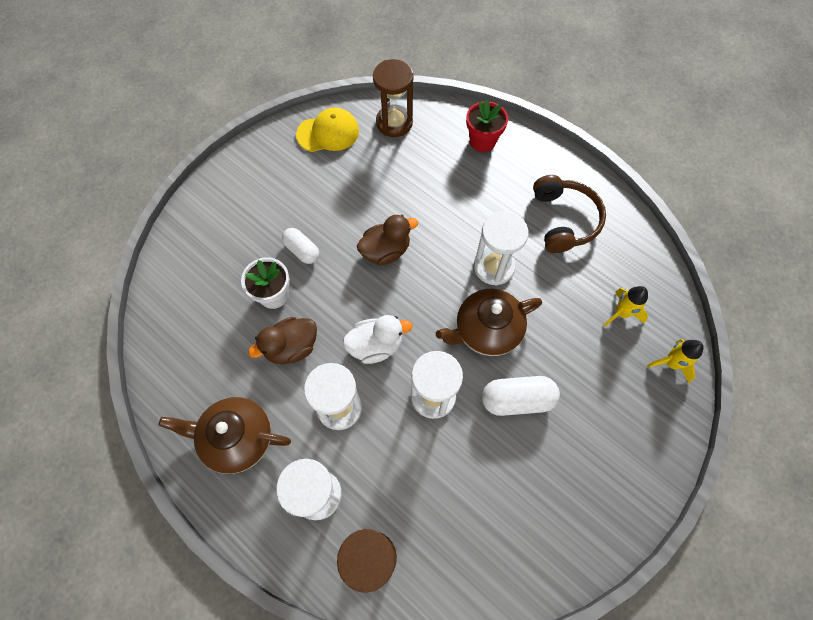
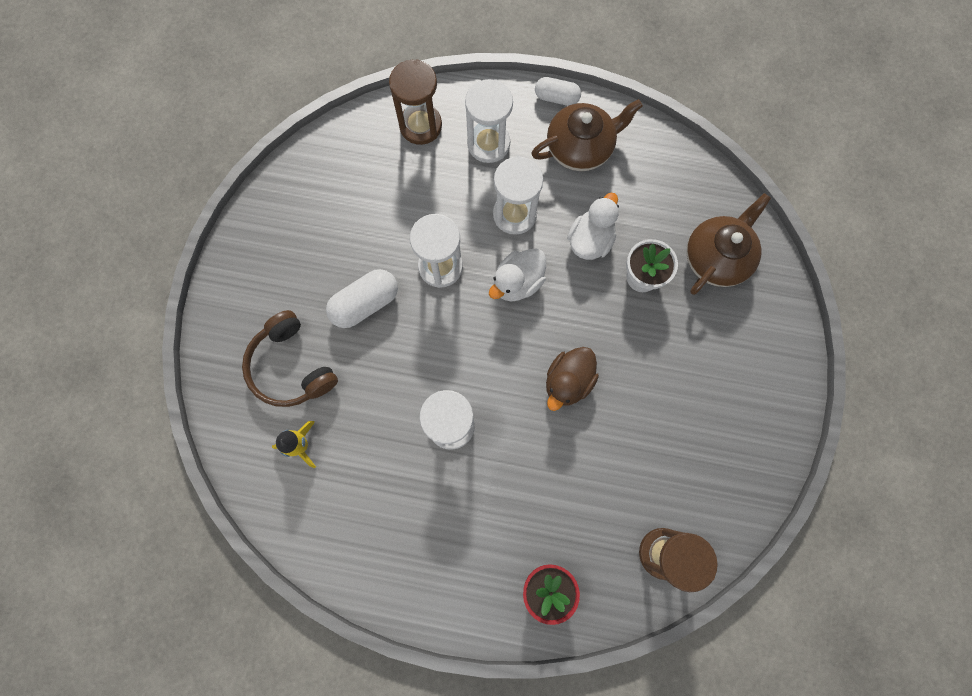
camera: 150 degrees right, 10 degrees up
brown duck [248,317,317,364] -> white duck [567,193,619,260]
white capsule [282,228,319,264] -> white capsule moved to [535,77,581,106]
yellow cap [296,107,359,152] -> none
brown teapot [436,289,542,356] -> brown teapot moved to [687,193,771,295]
brown headphones [533,175,606,253] -> brown headphones moved to [242,310,338,407]
yellow rocket [647,339,704,383] -> none

